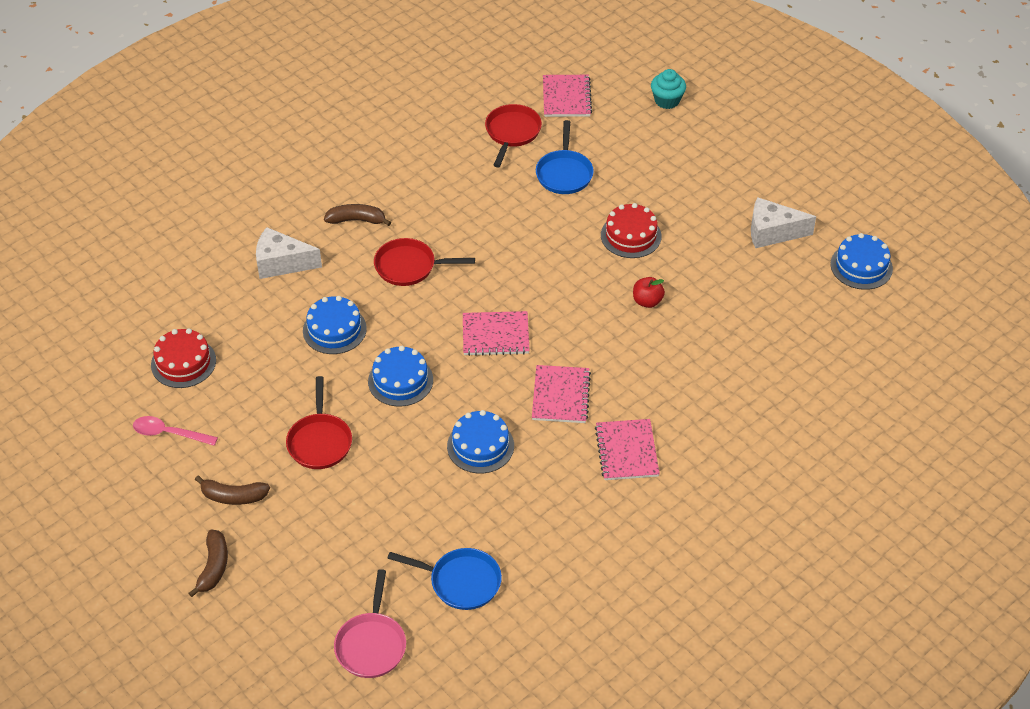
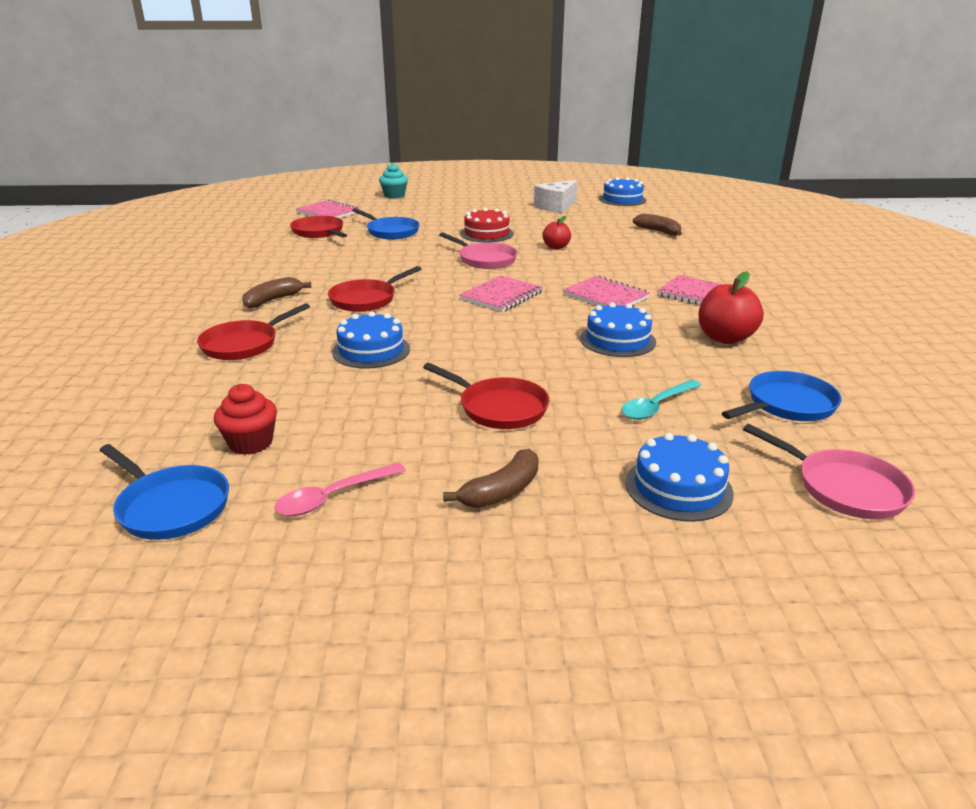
camera: 50 degrees left, 20 degrees down
red cake [151,328,216,388] -> red cupcake [214,384,277,455]
brown banana [189,530,228,597] -> brown banana moved to [633,214,682,236]
white cheese [256,227,322,279] -> red pan [197,303,310,360]
blue cake [368,346,433,407] -> blue cake moved to [626,433,734,522]
none -> blue pan [99,444,229,540]
none -> pink pan [439,232,518,269]
none -> turquoise spoon [621,380,701,420]
none -> red apple [699,271,764,344]

